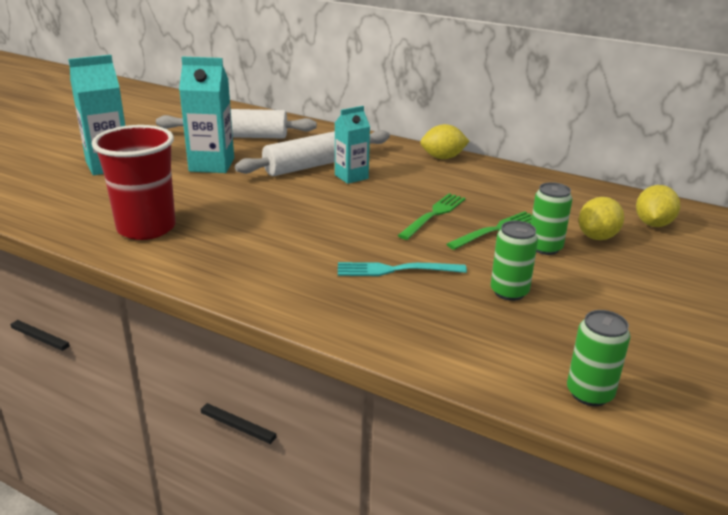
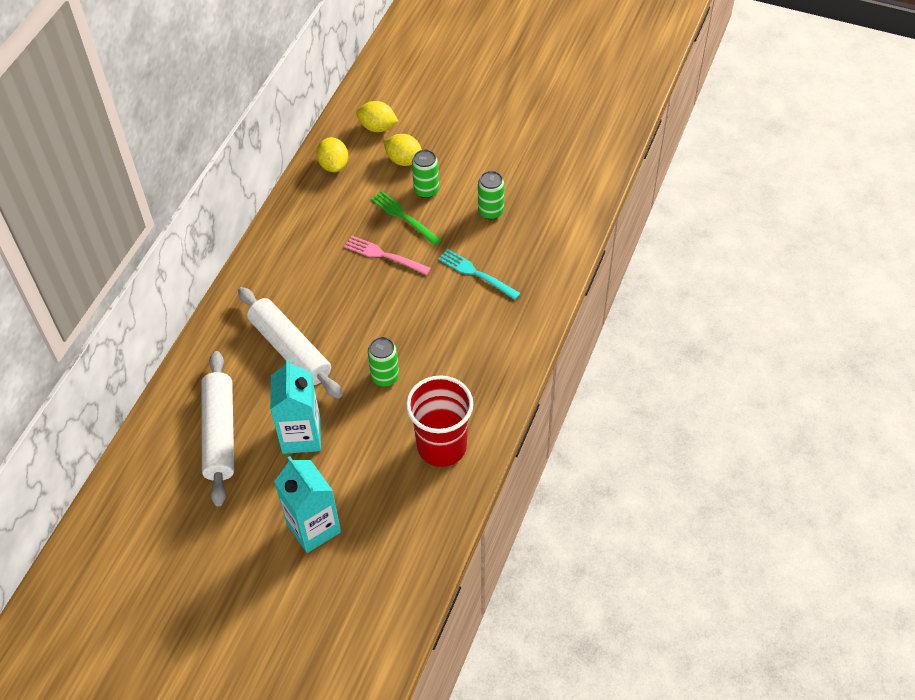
camera: 95 degrees left, 25 degrees up
turquoise carton [335,106,370,184] -> none
turquoise fork [338,262,467,276] -> turquoise fork turned 135 degrees clockwise [438,249,521,300]
green fork [398,193,466,240] -> pink fork [344,236,431,275]
yellow lemon [420,124,469,159] -> yellow lemon moved to [316,137,348,172]
green can [567,310,631,406] -> green can moved to [368,337,399,386]

